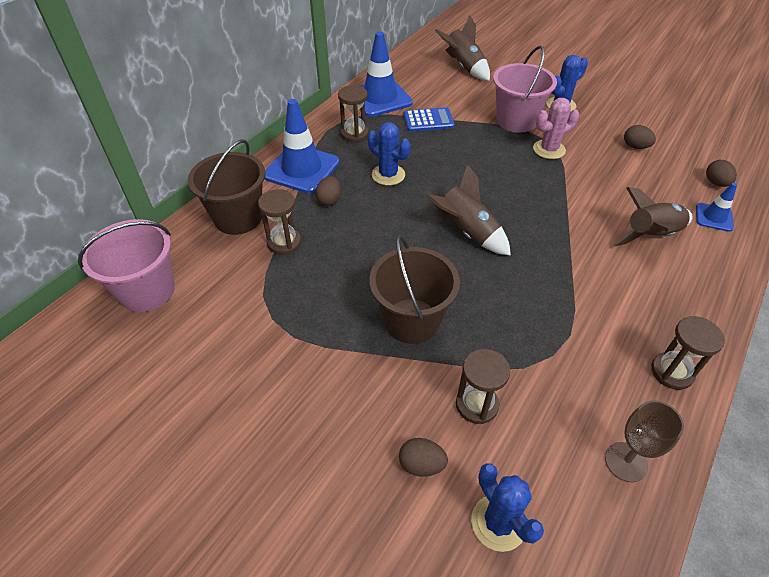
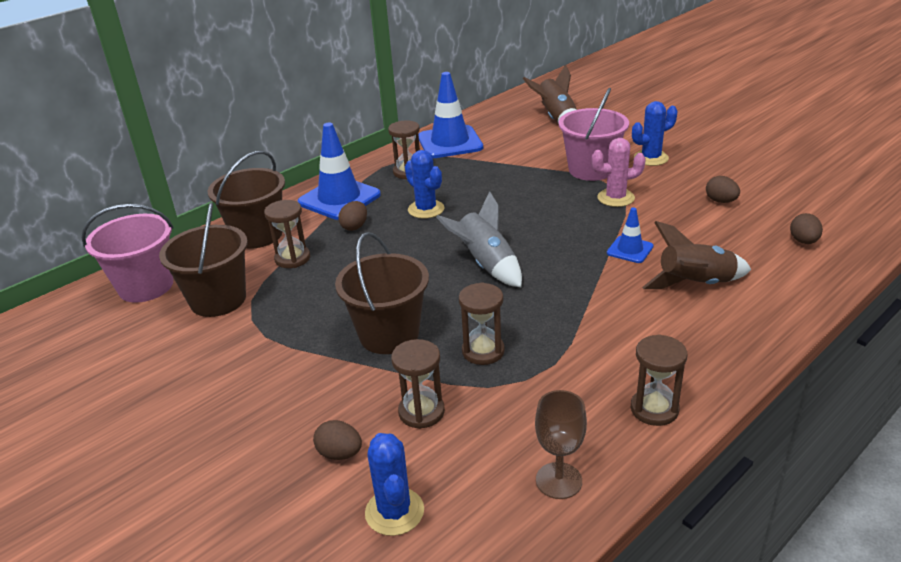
camera: 15 degrees right, 15 degrees down
blue calculator [404,107,455,132] -> none
brown rocket [427,164,511,255] -> grey rocket [436,191,522,287]
blue traffic cone [696,183,737,232] -> blue traffic cone moved to [607,207,653,263]
none -> brown bucket [159,202,248,317]
none -> brown hourglass [459,282,505,365]

